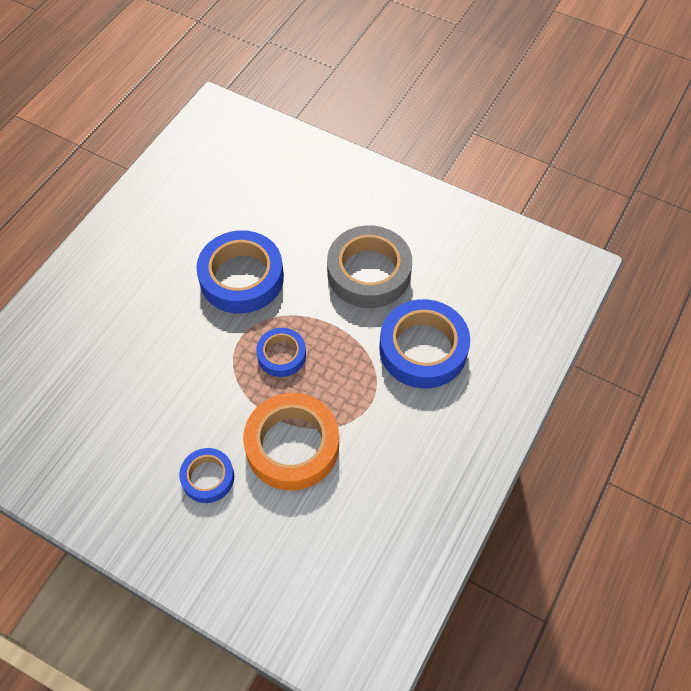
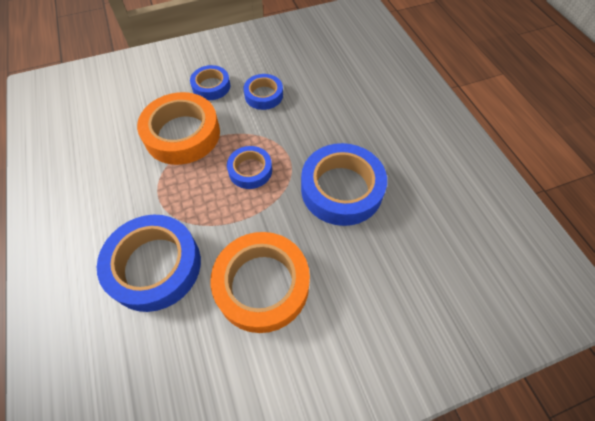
camera: 130 degrees right, 0 degrees up
grey tape [327,225,412,308] -> orange tape [210,232,310,333]
none -> blue tape [243,74,283,110]

